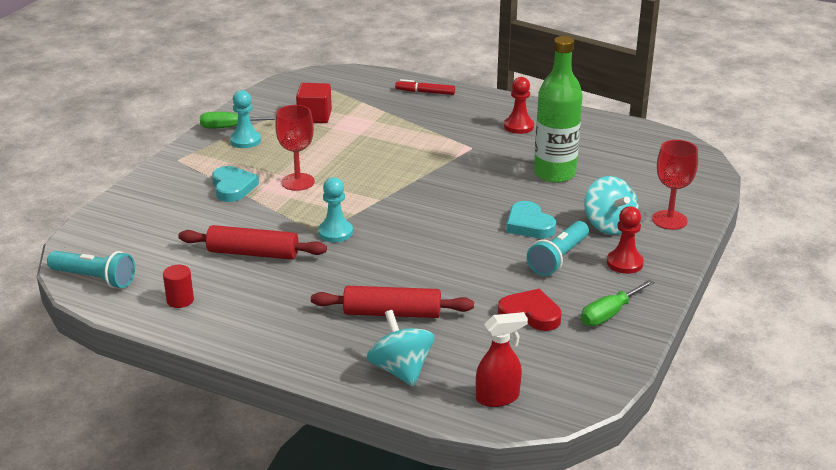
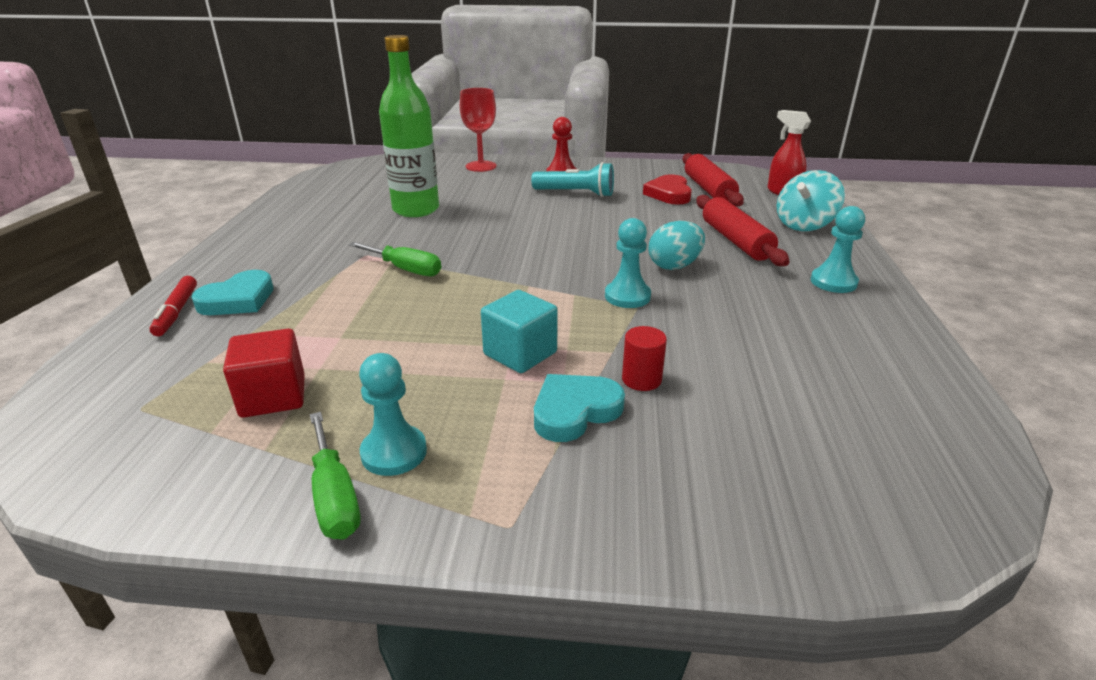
camera: 110 degrees left, 0 degrees up
turquoise flashlight [47,251,135,288] -> none
red cylinder [163,265,194,308] -> red cylinder moved to [622,326,667,391]
red rolling pin [178,225,327,260] -> red rolling pin moved to [682,153,744,207]
red goblet [275,105,315,191] -> turquoise cube [481,290,558,373]
red pawn [504,77,534,134] -> none
turquoise heart [506,201,556,239] -> turquoise heart moved to [192,270,274,315]
green screwdriver [581,279,655,326] -> green screwdriver moved to [348,242,441,276]
turquoise spinning top [584,176,639,235] -> none
none -> turquoise egg [649,221,705,270]
none -> turquoise pawn [811,206,865,293]

